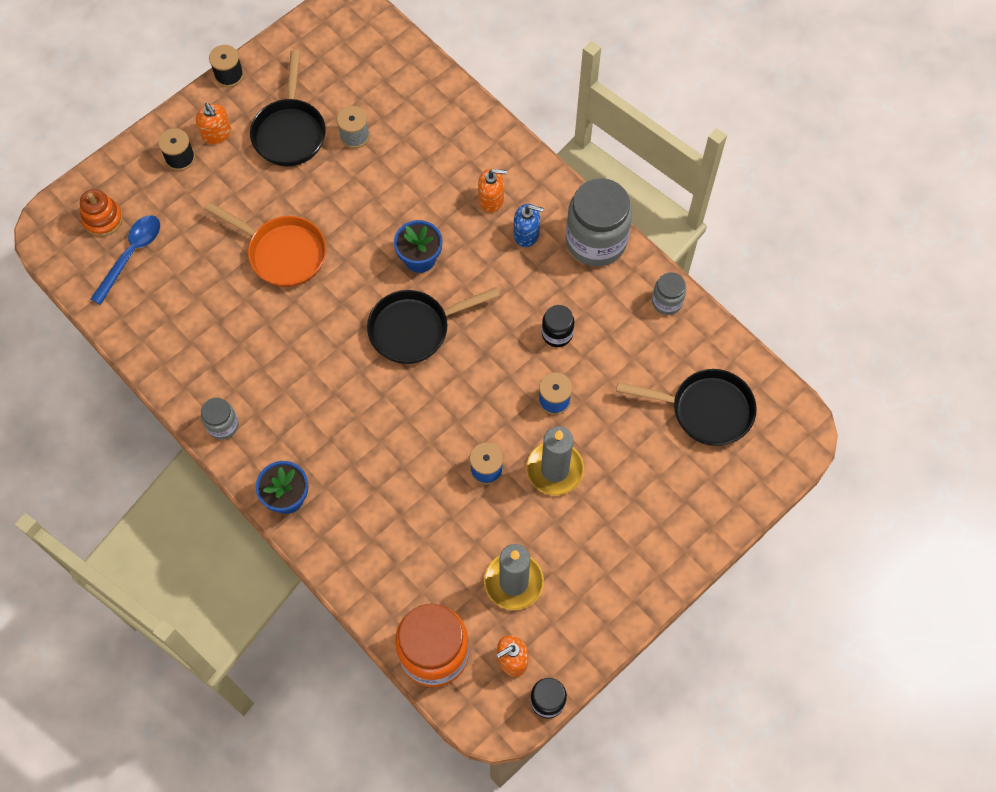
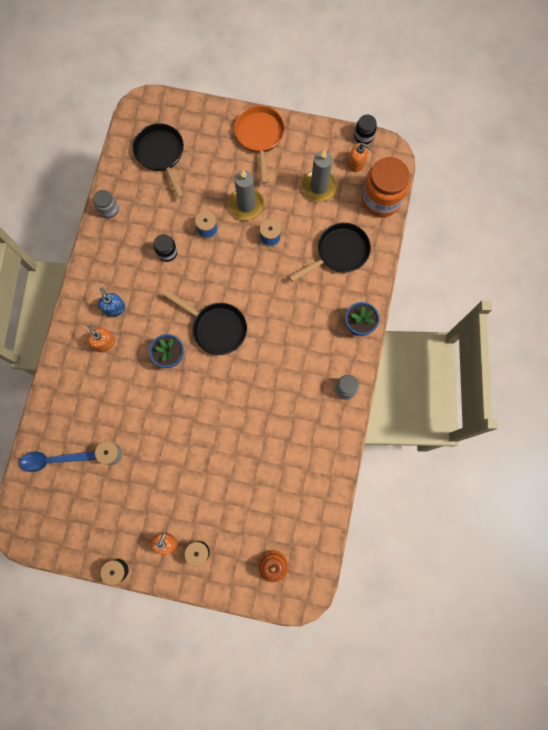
camera: 125 degrees left, 10 degrees up
blue spoon [91,215,160,305] -> blue spoon moved to [19,451,97,472]
orange pan [204,202,326,287] -> orange pan moved to [234,105,285,184]
black pan [250,50,326,166] -> black pan moved to [289,223,371,282]
grey jar [566,178,632,266] -> none

